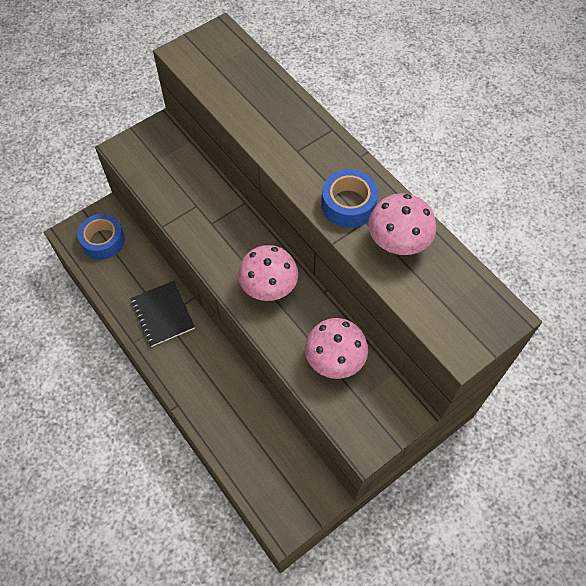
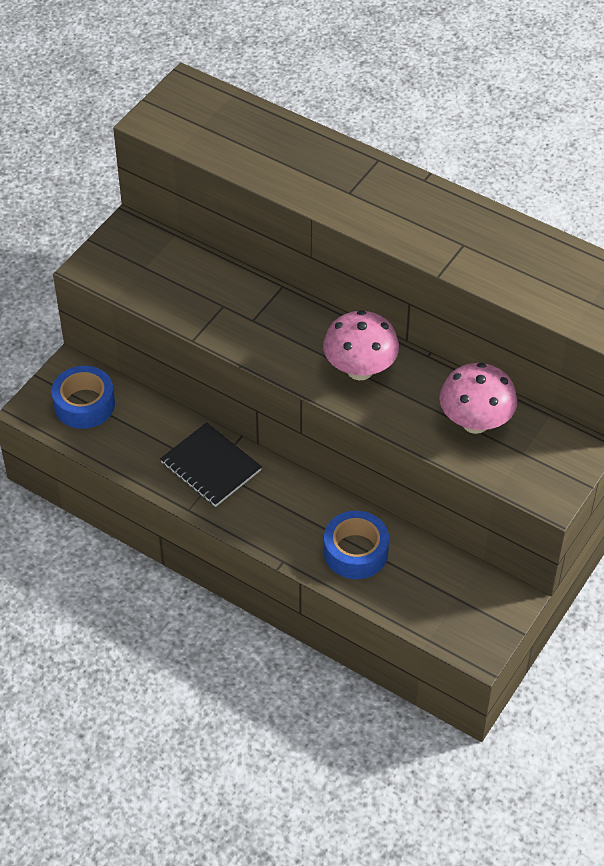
camera: 20 degrees left, 10 degrees down
blue tape [321,169,378,228] -> blue tape moved to [324,511,389,579]
pink mushroom [368,193,436,255] -> none

